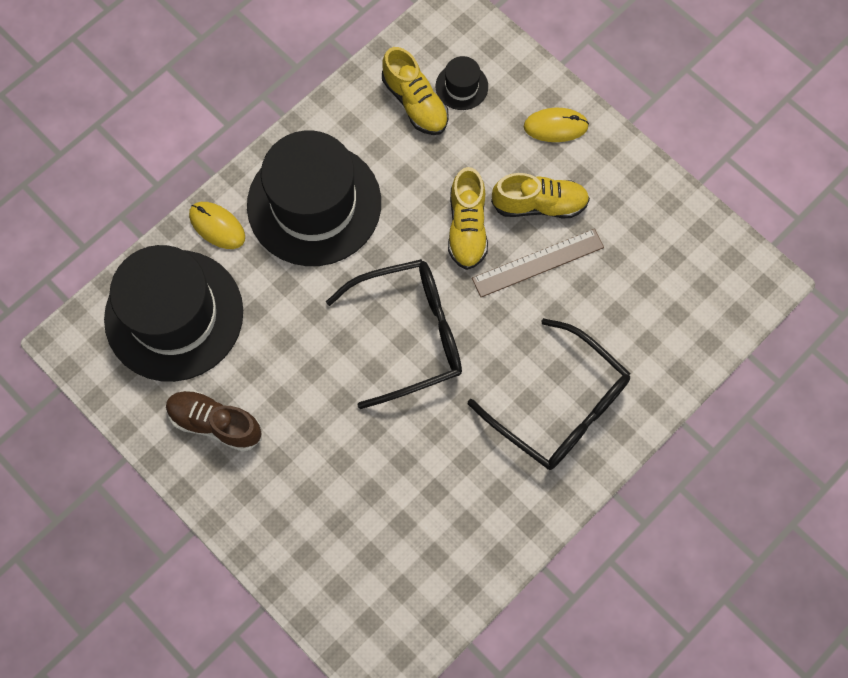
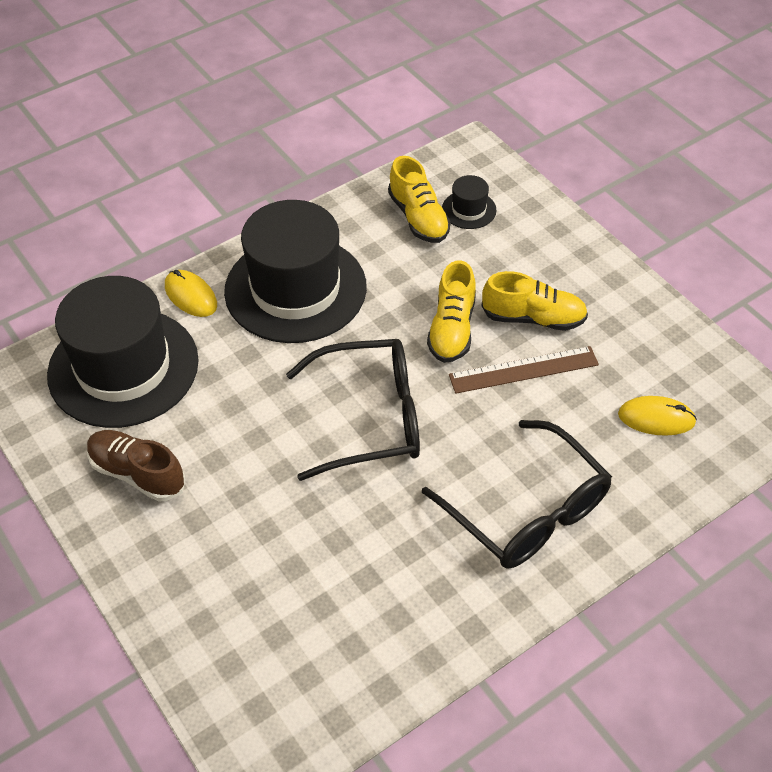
camera: 10 degrees right, 20 degrees down
yellow mouse [524,108,589,142] -> yellow mouse moved to [618,396,697,436]

